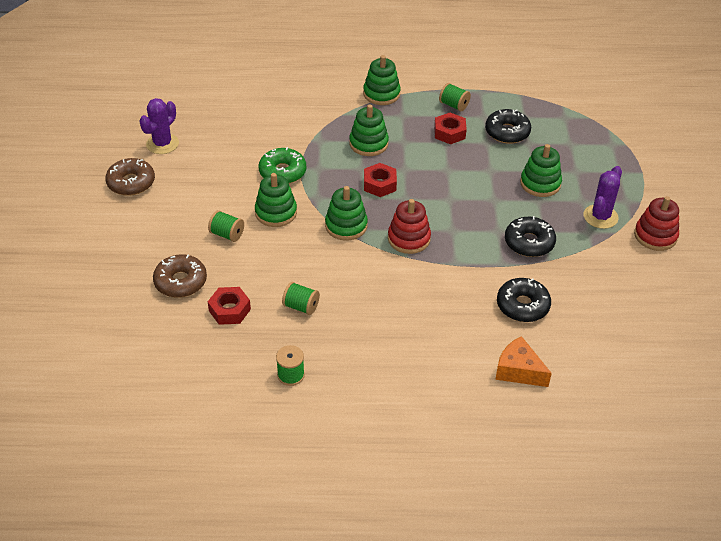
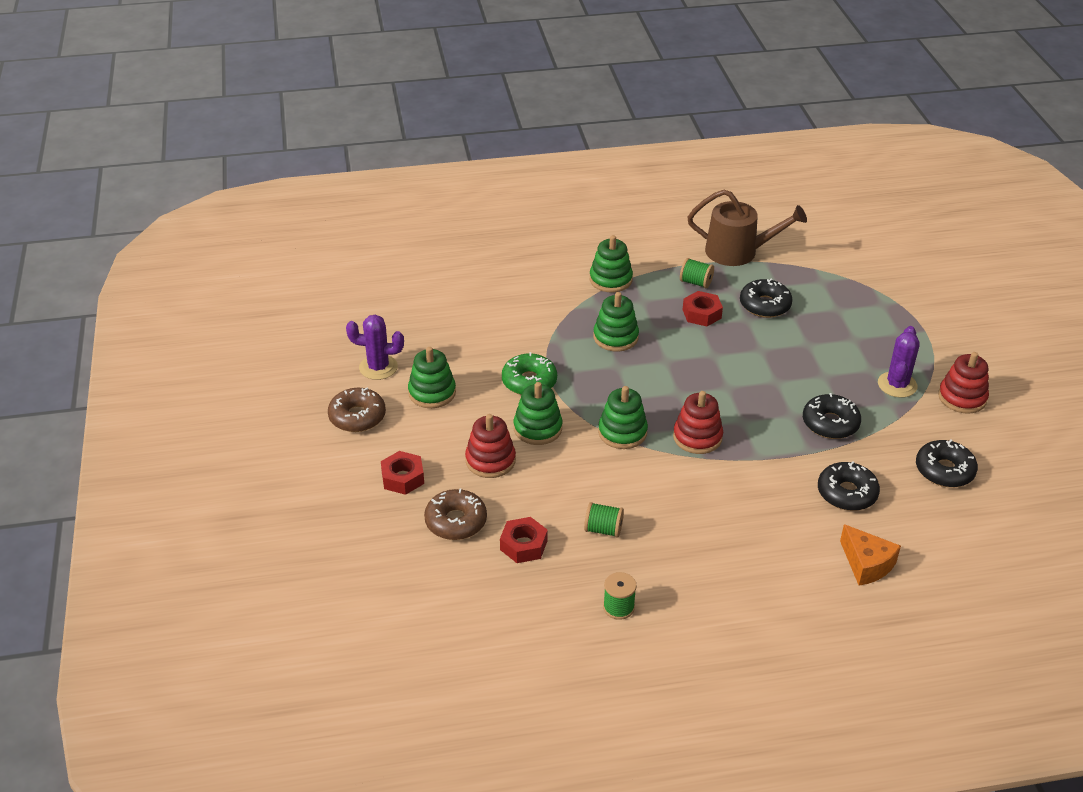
camera: 10 degrees left, 5 degrees down
purple cactus [139,98,179,154] -> purple cactus turned 75 degrees clockwise [346,314,404,380]
green spool [208,210,244,242] -> red stacking toy [465,414,516,478]
red nut [364,163,397,197] -> red nut moved to [381,451,424,495]
orange cheese [495,336,552,387] -> orange cheese turned 150 degrees counterclockwise [840,524,901,585]
green stacking toy [520,144,562,197] -> green stacking toy moved to [408,347,456,408]
none -> brown watering can [687,190,807,266]
none -> black donut [916,440,978,487]

